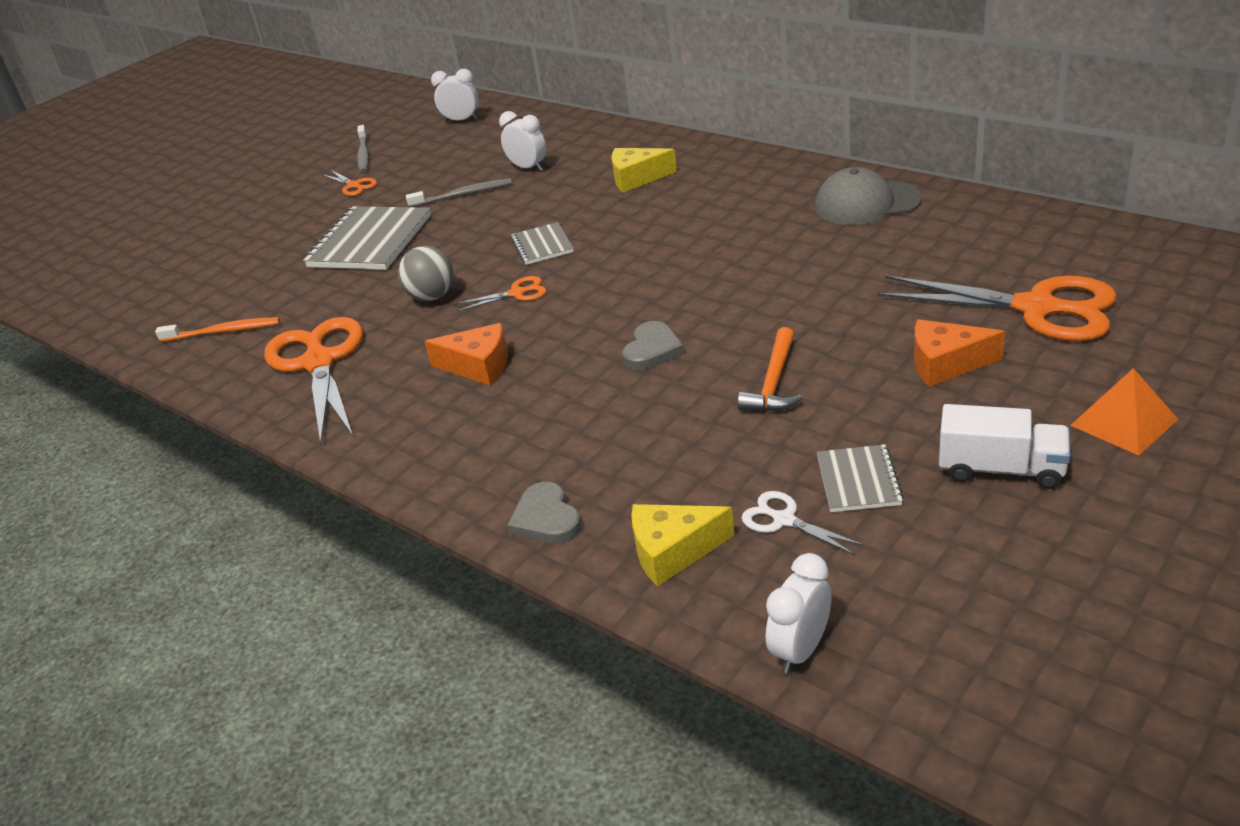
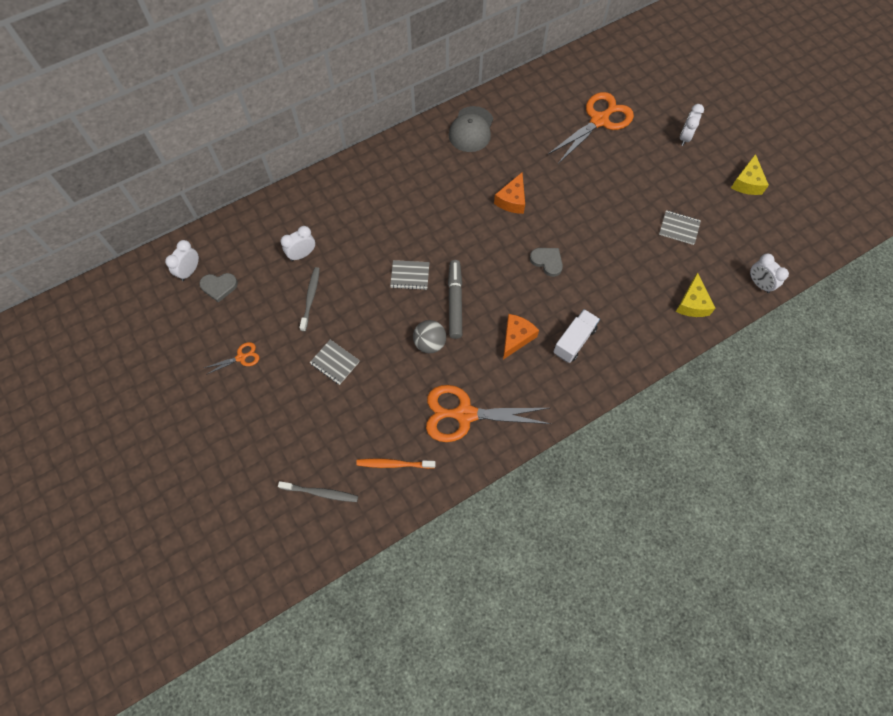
camera: 75 degrees left, 30 degrees up
orange toothbrush [155,317,280,342] -> orange toothbrush turned 105 degrees counterclockwise [356,458,435,469]
grey notebook [303,206,431,270] -> grey notebook [309,340,360,385], size x0.53
grey toothbrush [357,125,369,173] -> grey toothbrush moved to [278,481,358,502]
orange scissors [454,276,547,312] -> grey marker [448,260,462,339]
grey heart [507,482,582,544] -> grey heart moved to [199,273,238,303]
yellow cheese [611,148,677,193] -> yellow cheese moved to [731,154,769,195]
orange hammer [738,327,803,412] -> none
white scissors [741,491,865,555] -> none
orange cheese [914,319,1005,387] -> orange cheese moved to [494,173,525,214]
white truck [939,404,1070,489] -> white truck moved to [553,309,600,363]
orange pyramid [1070,368,1178,456] -> white clock [680,104,704,146]

